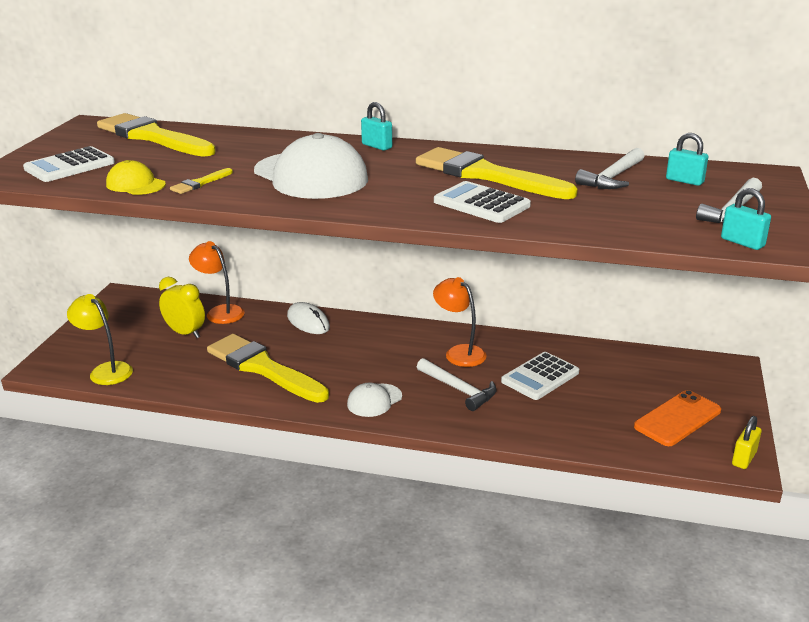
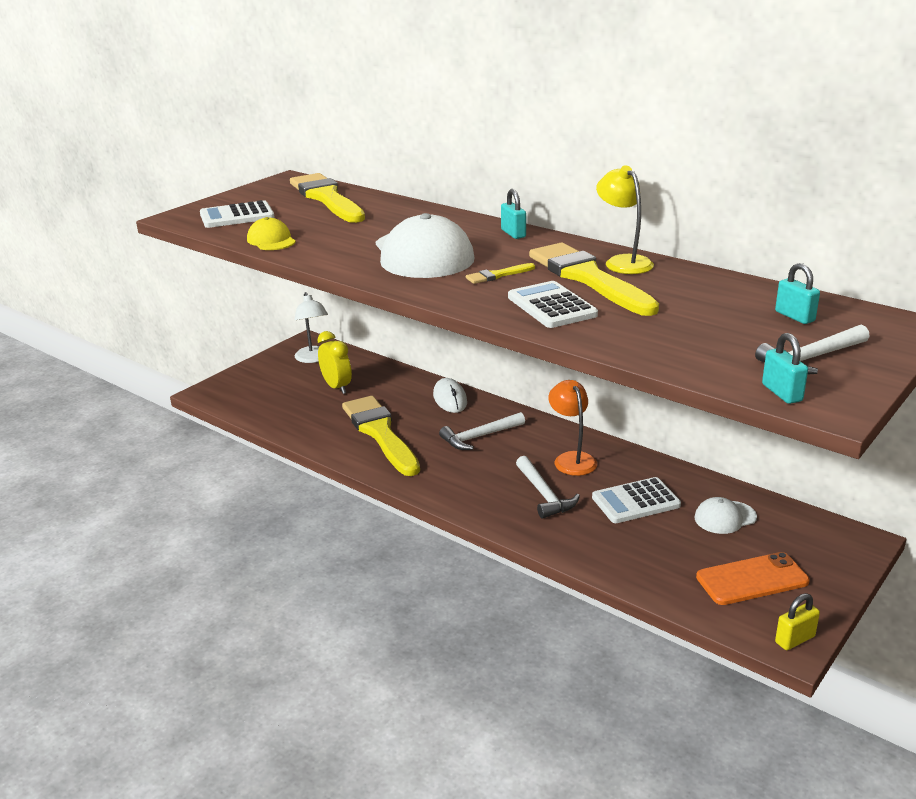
camera: 25 degrees right, 0 degrees up
yellow lamp [67,294,133,385] -> yellow lamp moved to [596,165,654,274]
yellow brush [170,168,233,194] -> yellow brush moved to [466,263,535,284]
orange lamp [189,241,245,324] -> none
white cap [347,382,402,417] -> white cap moved to [694,497,757,534]
white hammer [575,148,644,189] -> white hammer moved to [439,412,525,450]
none -> white lamp [294,292,328,363]

